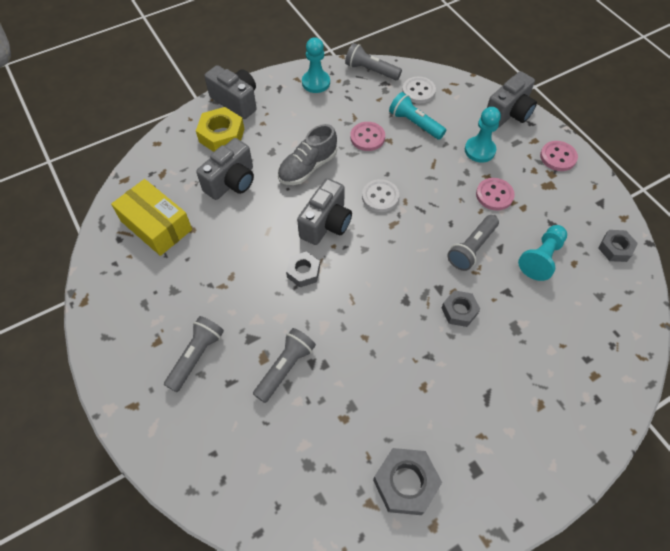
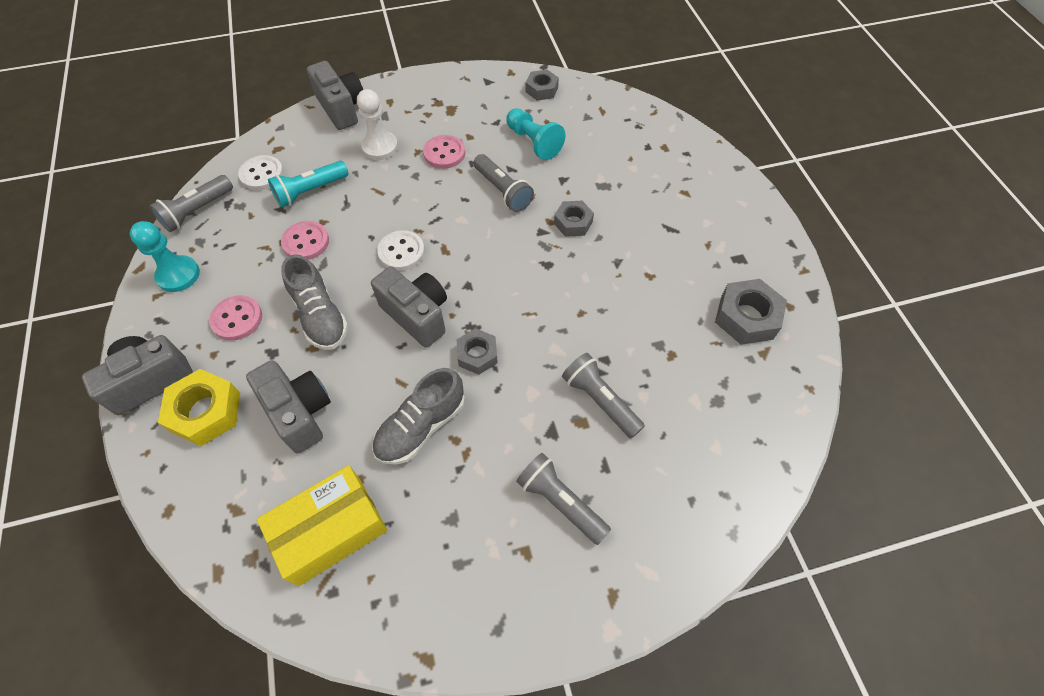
camera: 75 degrees left, 0 degrees up
turquoise pawn [465,107,501,163] -> white pawn [357,89,398,160]
pink button [540,141,578,171] -> pink button moved to [209,295,262,341]
none -> grey shoe [372,368,465,465]

